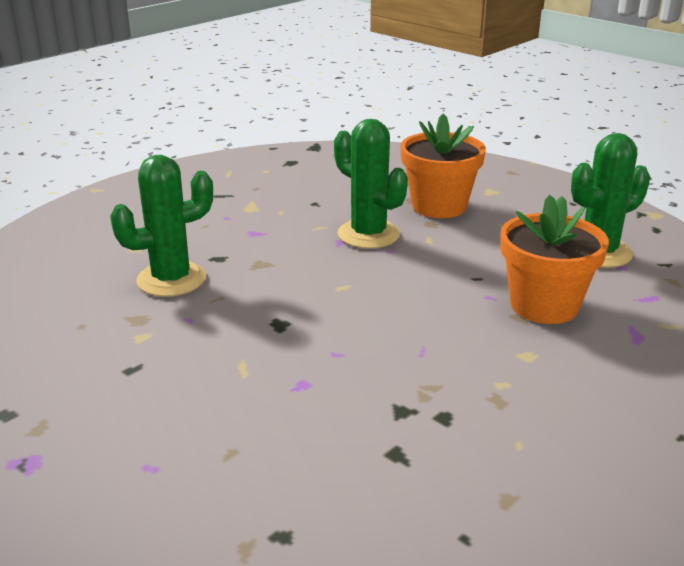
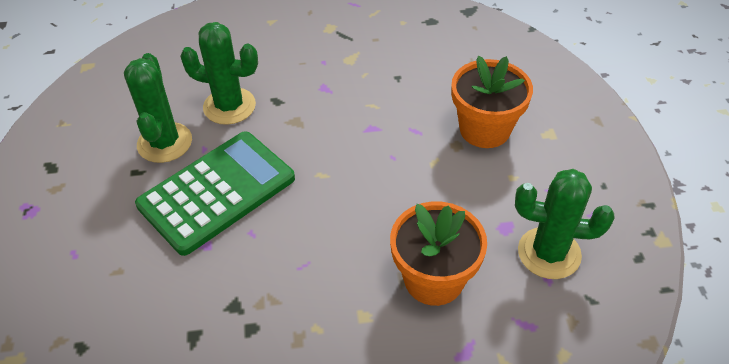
camera: 40 degrees right, 20 degrees up
green cactus [334,119,408,249] -> green cactus moved to [124,53,192,163]
none -> green calculator [135,131,295,256]

